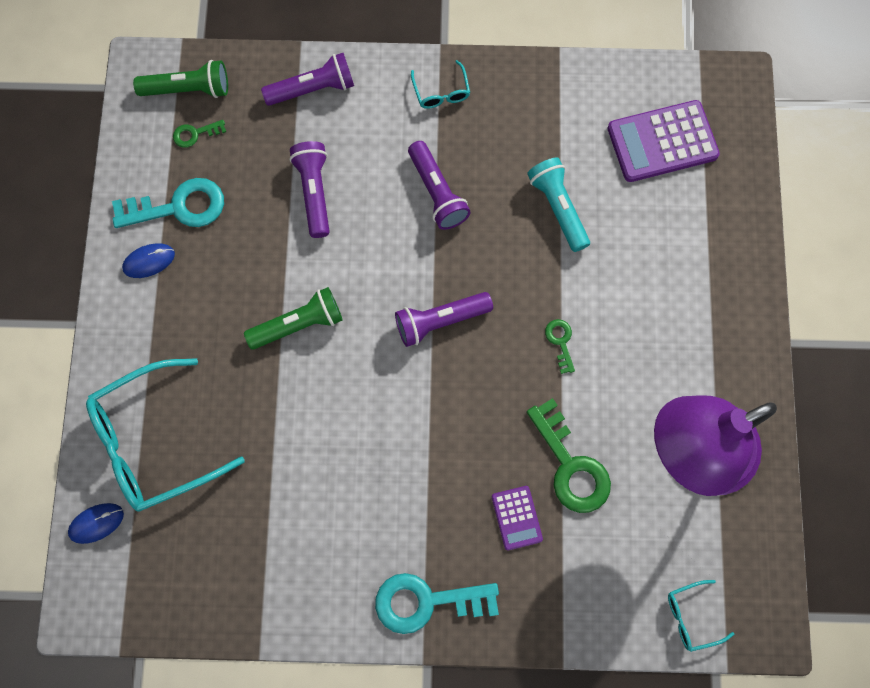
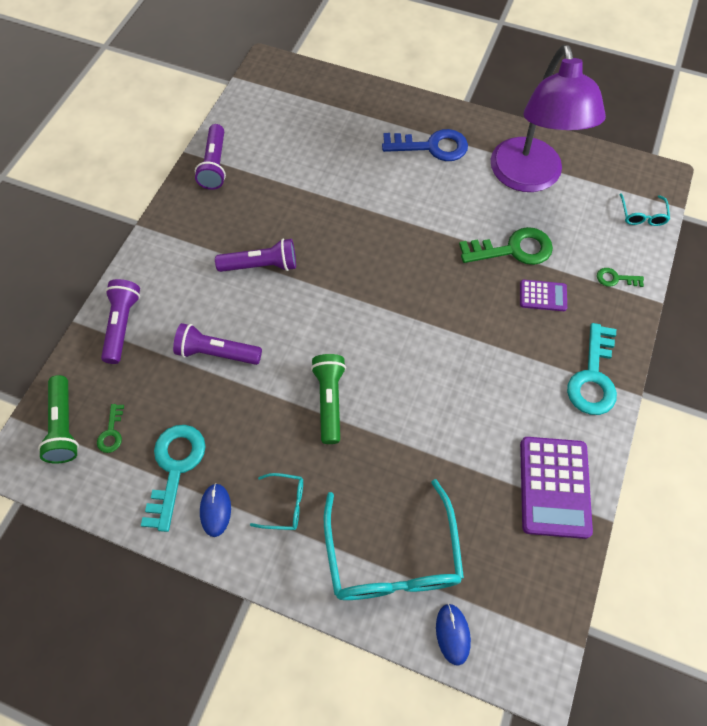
camera: 70 degrees left, 10 degrees down
green flashlight [133,60,228,98] -> green flashlight turned 150 degrees clockwise [38,375,79,463]
purple flashlight [395,292,493,347] -> purple flashlight moved to [195,124,226,190]
turquoise glasses [411,60,470,109] -> turquoise glasses moved to [250,473,303,530]
turquoise flashlight [527,157,590,252] -> none
green key [545,319,575,374] -> green key moved to [597,268,644,287]
purple calculator [608,100,720,182] -> purple calculator moved to [520,437,593,539]
none -> blue key [382,129,468,161]

